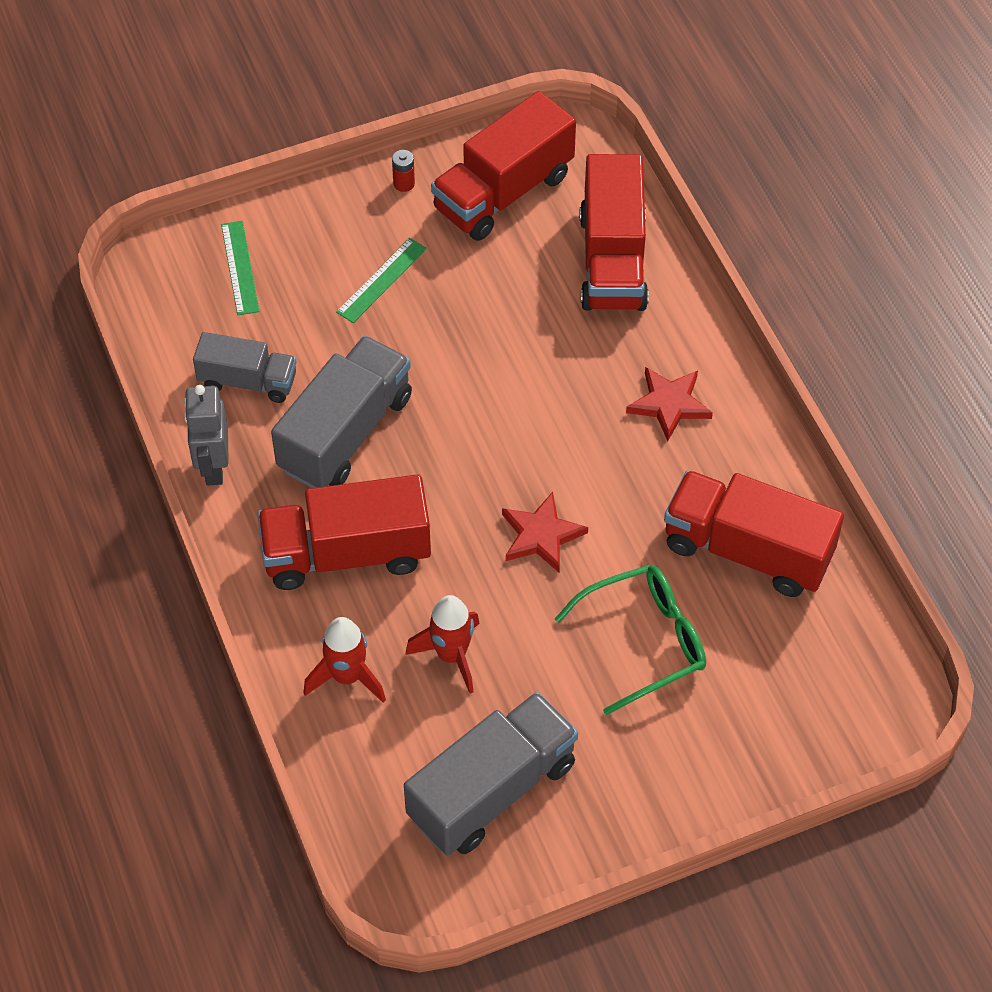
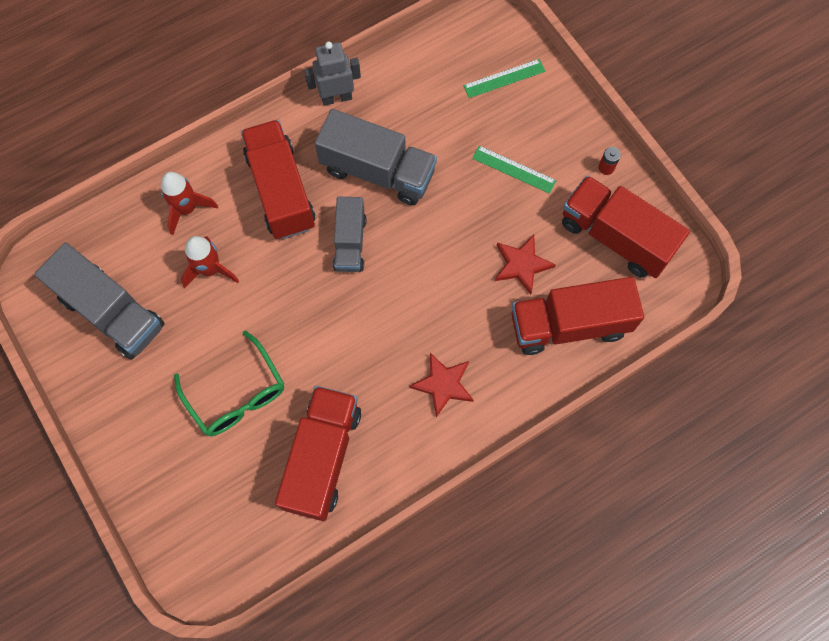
camera: 80 degrees right, 15 degrees up
grey truck [193,332,297,403] -> grey truck moved to [333,197,367,272]
red star [502,492,588,572] -> red star moved to [495,235,556,295]

